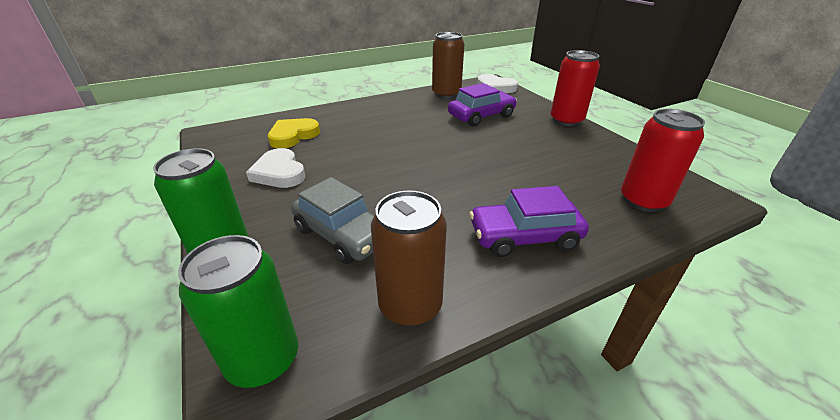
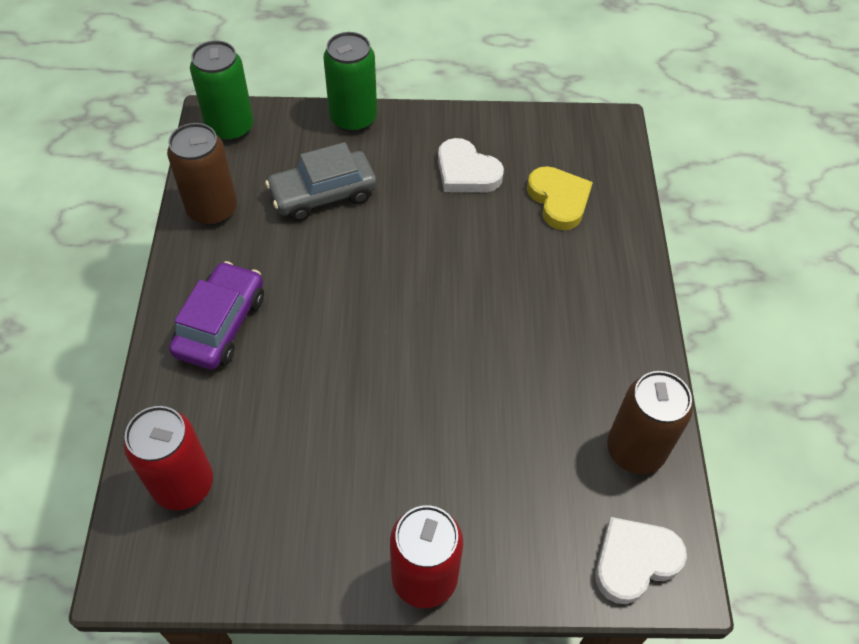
camera: 115 degrees right, 20 degrees up
white heart [246,148,305,188] -> white heart turned 135 degrees counterclockwise [438,138,504,192]
purple car [448,83,517,126] -> none

